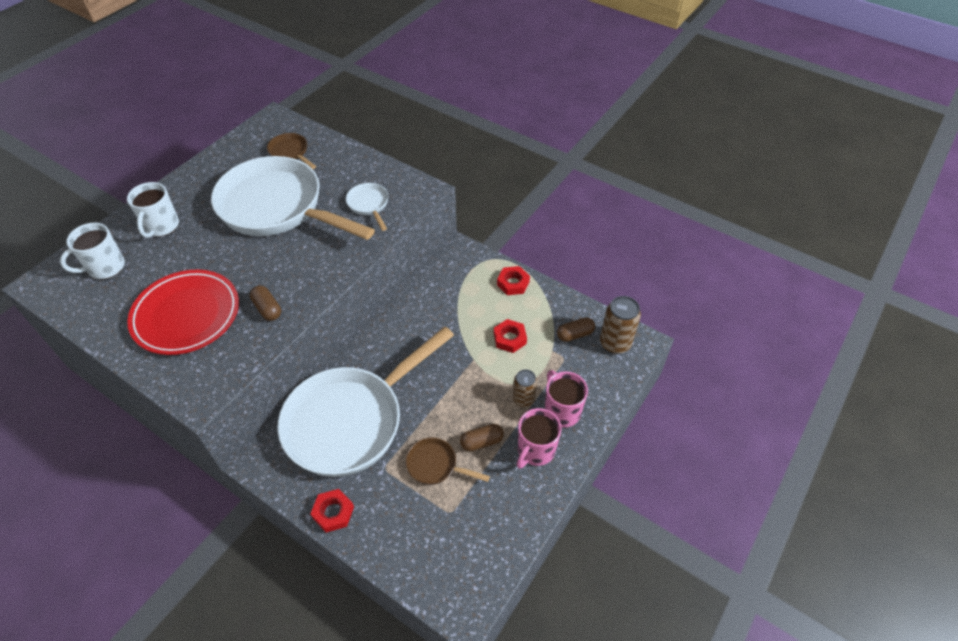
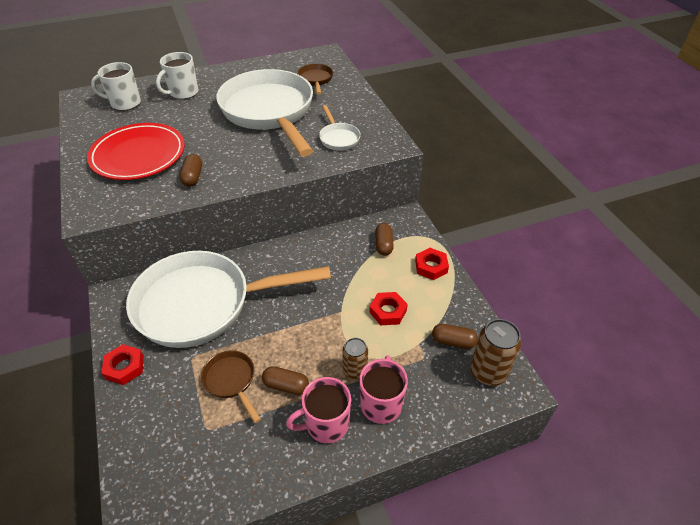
camera: 35 degrees right, 5 degrees down
white pan [346,183,389,231] -> white pan turned 150 degrees clockwise [319,105,361,151]
none -> brown capsule [375,223,394,255]

